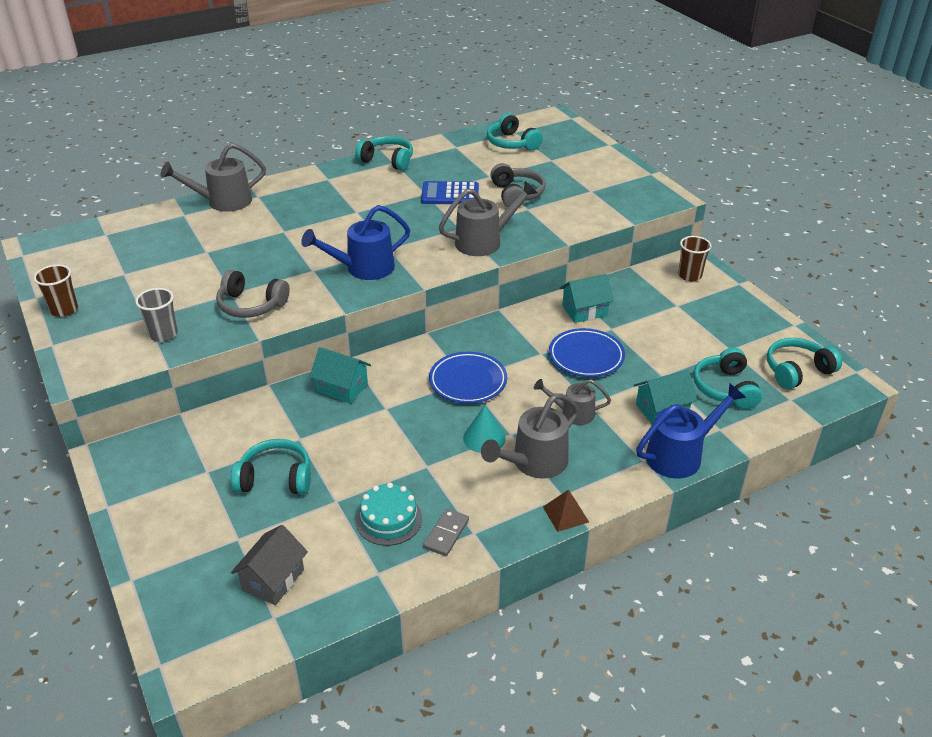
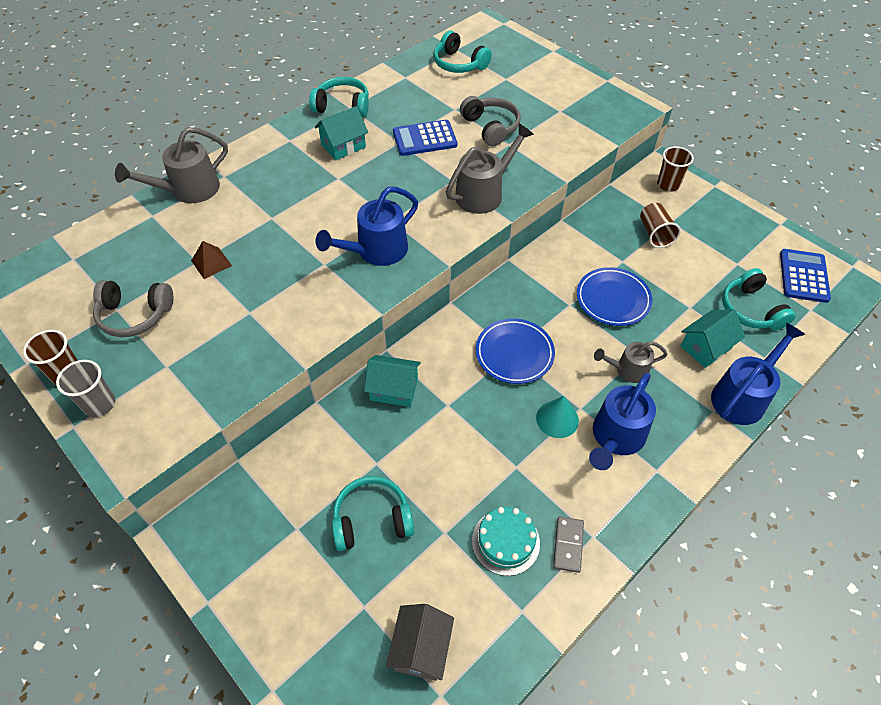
camera: 15 degrees left, 15 degrees up
grey cup [135,288,178,342] -> grey cup moved to [56,360,115,417]
grey headphones [216,270,290,318] -> grey headphones moved to [93,280,173,337]
grey watering can [481,393,579,478] -> blue watering can [589,373,656,470]
brown pyramid [543,490,589,532] -> brown pyramid moved to [191,241,232,279]
turquoise house [560,274,614,323] -> turquoise house moved to [315,106,368,160]
turquoise headphones [767,338,842,389] -> blue calculator [780,249,831,303]
none -> brown cup [640,203,681,248]

